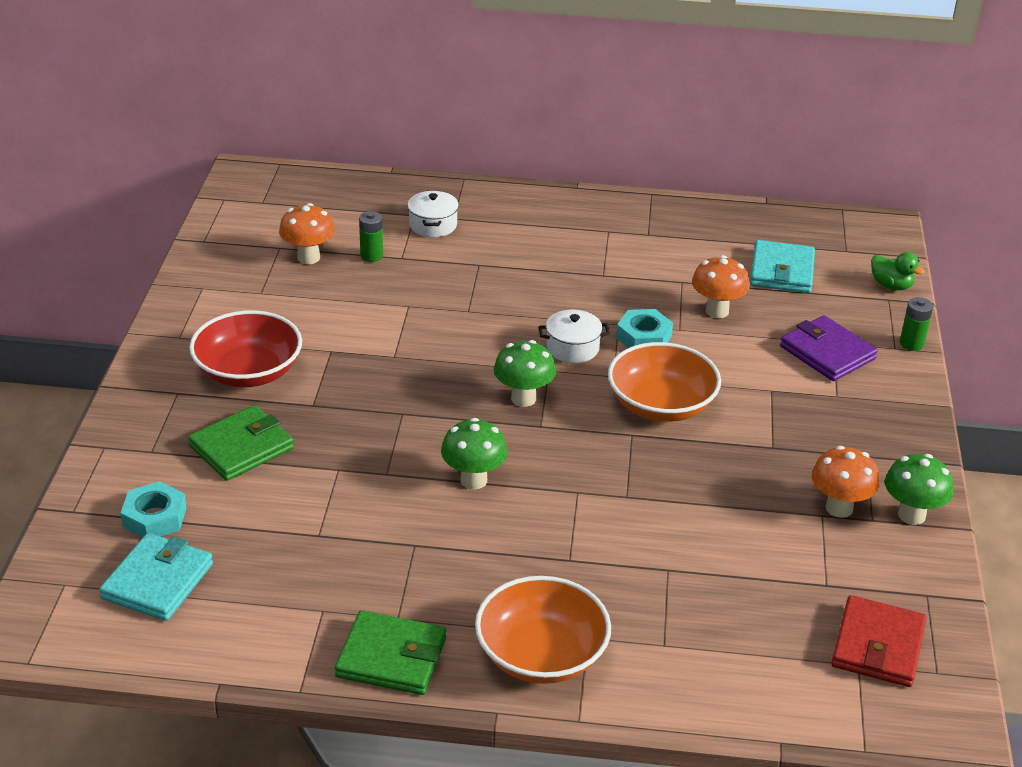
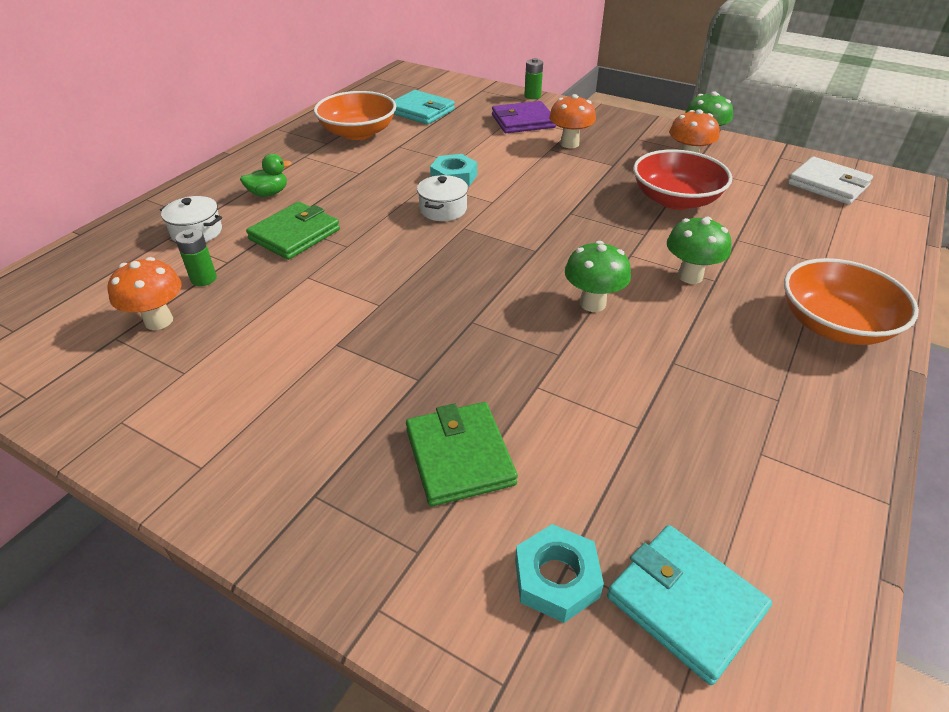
camera: 65 degrees left, 5 degrees up
red bowl [189,310,302,387] -> red bowl moved to [633,149,732,210]
green wallet [335,610,446,695] -> green wallet moved to [246,202,340,260]
green mushroom [494,340,556,407] -> green mushroom moved to [667,216,731,284]
orange bowl [608,342,721,422] -> orange bowl moved to [314,91,396,140]
orange mushroom [692,255,750,318] -> orange mushroom moved to [549,94,596,148]
red wallet [831,595,926,687] -> white wallet [788,157,873,205]
green duck [871,252,925,290] -> green duck moved to [240,154,292,197]

